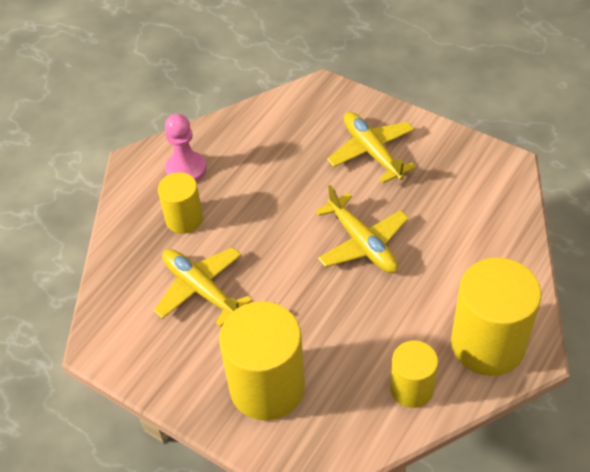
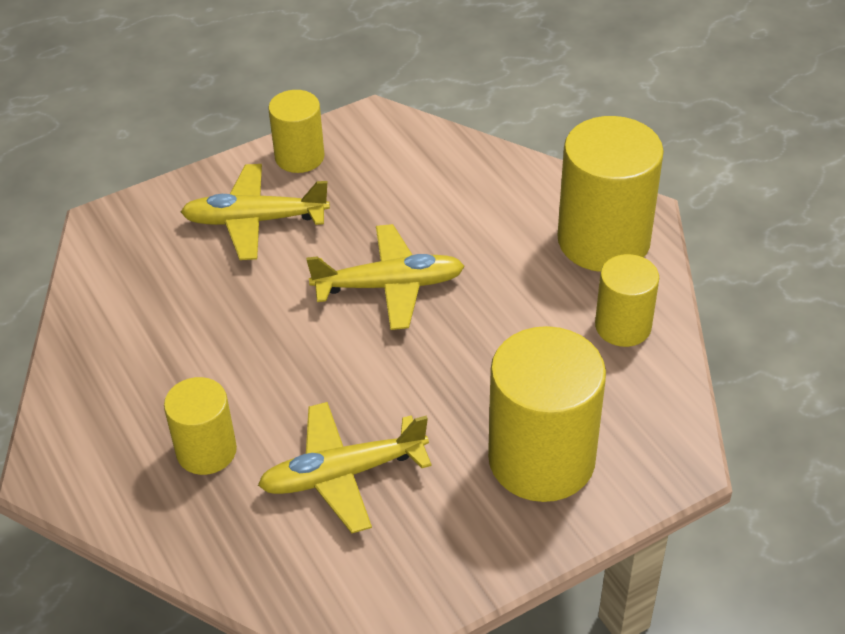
camera: 65 degrees left, 5 degrees down
pink pawn [165,114,207,182] -> none
none -> yellow cylinder [268,90,325,173]

